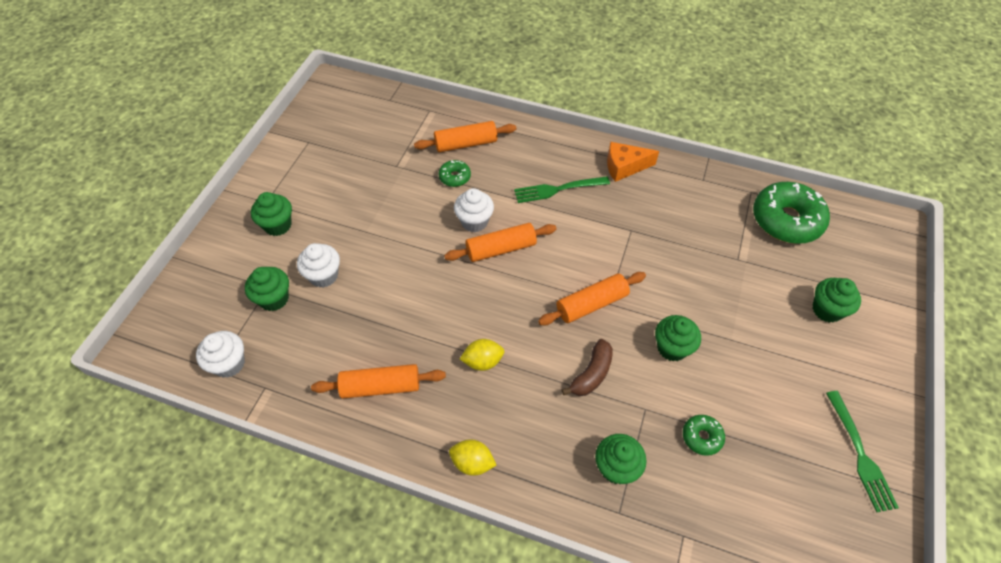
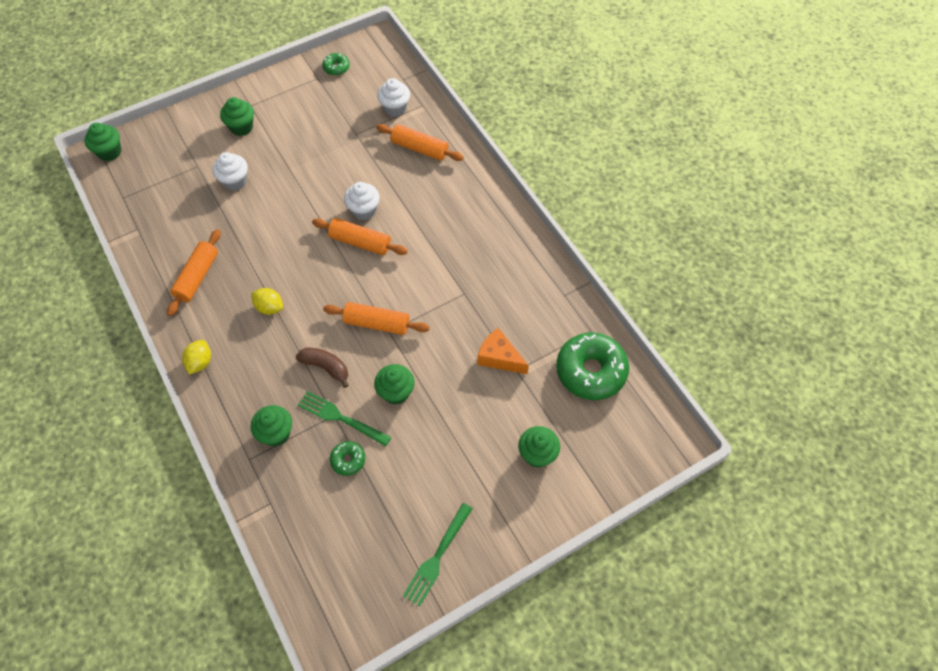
camera: 40 degrees right, 5 degrees up
white cupcake [196,331,245,378] -> white cupcake moved to [377,78,410,117]
green cupcake [245,267,289,311] -> green cupcake moved to [84,123,121,161]
orange rolling pin [311,364,446,398] -> orange rolling pin turned 75 degrees clockwise [167,229,221,316]
green donut [439,160,471,187] -> green donut moved to [322,53,350,75]
yellow lemon [449,439,496,476] -> yellow lemon turned 45 degrees clockwise [182,340,211,374]
green fork [514,176,610,203] -> green fork moved to [298,391,391,447]
brown banana [562,339,613,396] -> brown banana turned 135 degrees counterclockwise [296,348,349,388]
orange cheese [607,142,659,182] -> orange cheese moved to [477,328,529,374]

